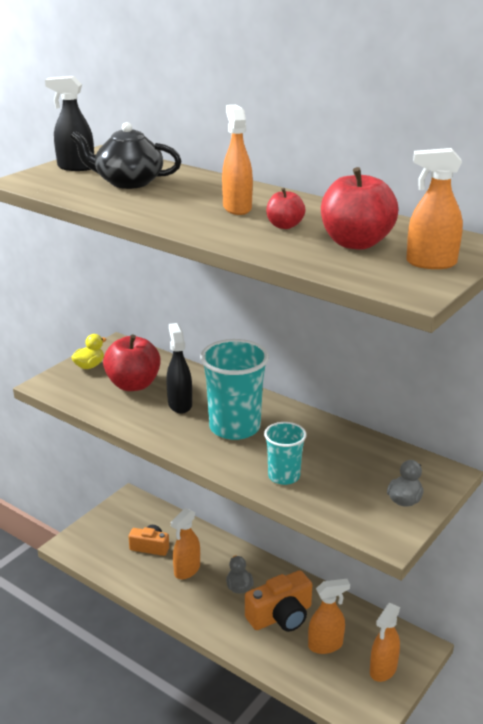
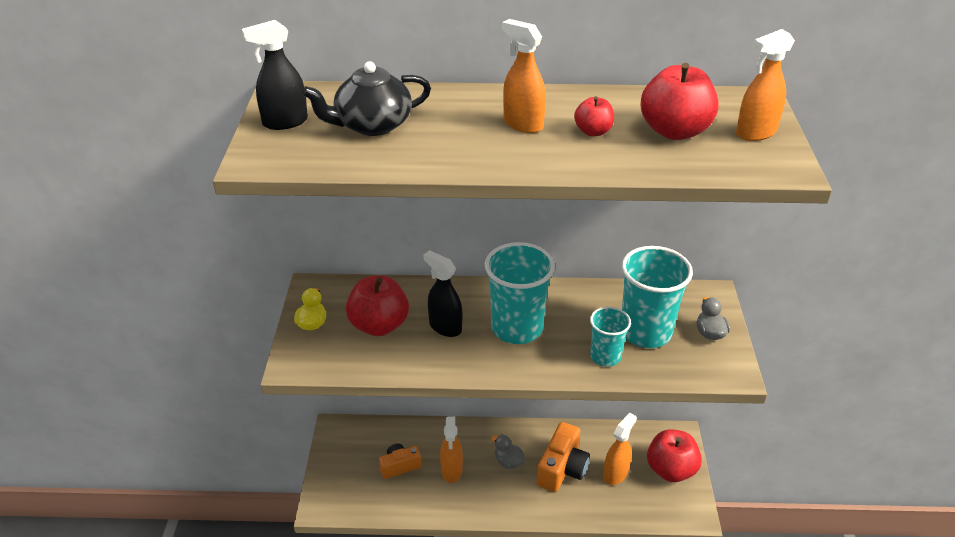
camera: 35 degrees left, 10 degrees up
orange spray bottle [370,603,400,682] -> red apple [647,429,702,482]
none -> turquoise cup [621,246,693,348]

